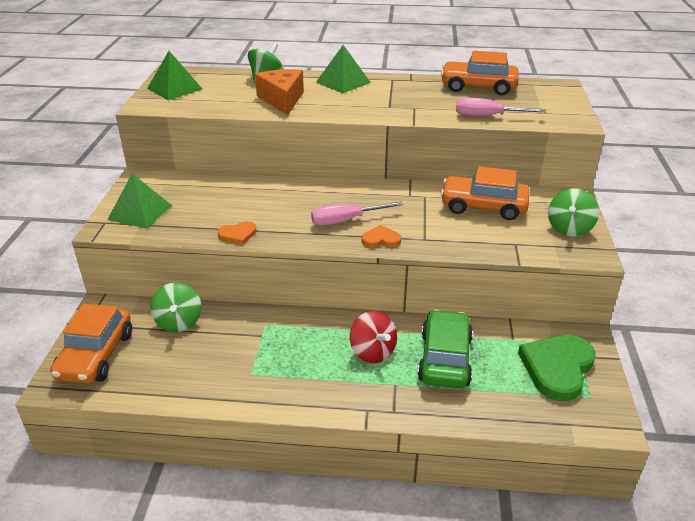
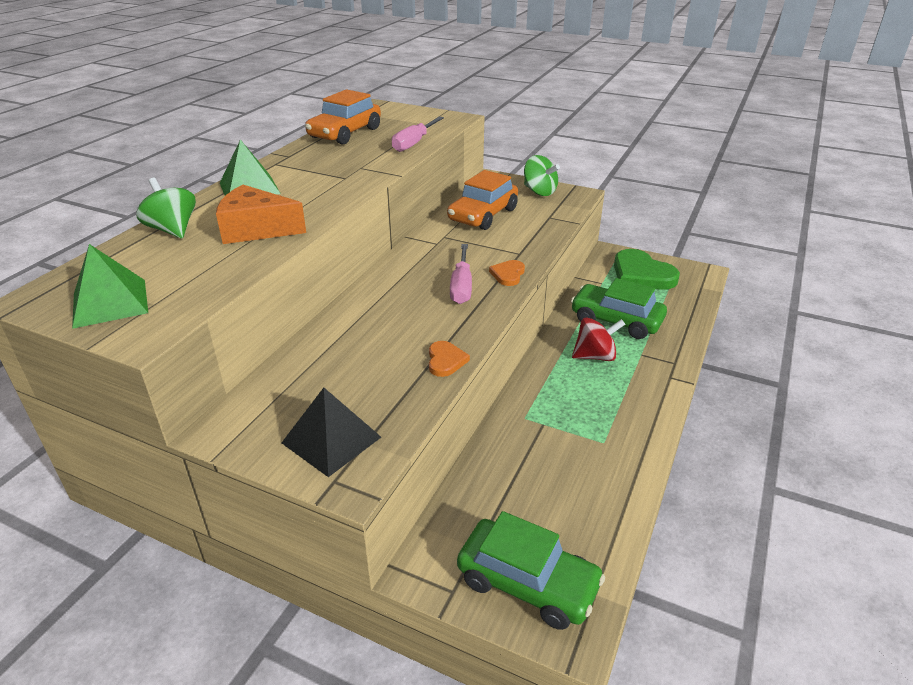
camera: 70 degrees left, 0 degrees up
orange car [50,303,132,384] -> green car [457,511,605,630]
green pyramid [107,174,172,229] -> black pyramid [282,388,381,477]
green spinning top [151,283,201,332] -> none

